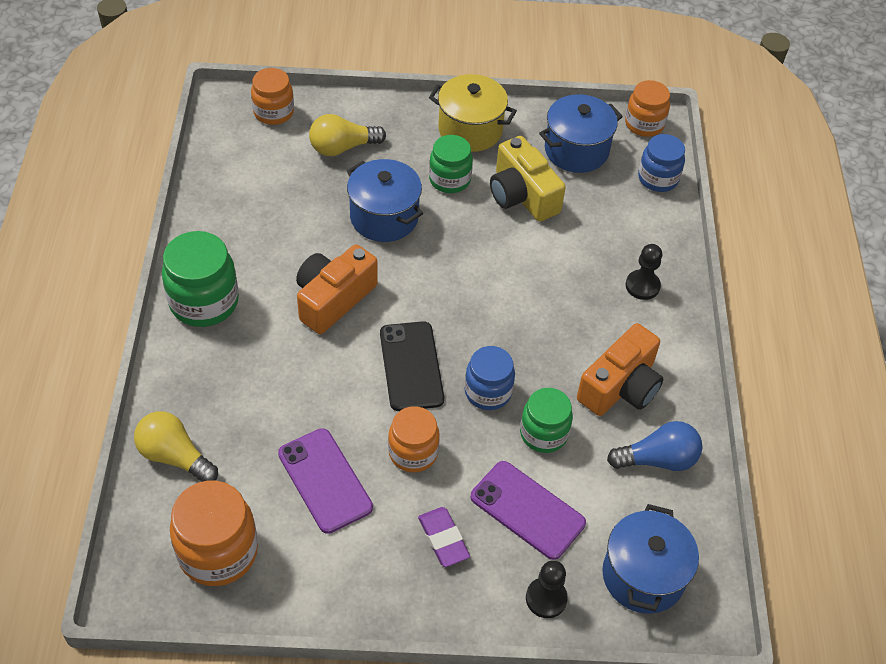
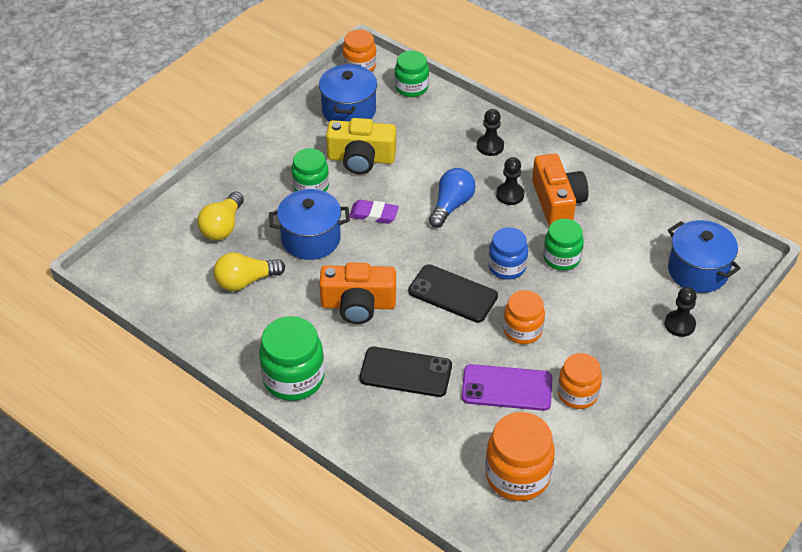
camera: 50 degrees left, 5 degrees down
yellow light bulb [134,411,218,482] -> yellow light bulb moved to [214,252,285,291]
orange jar [251,68,294,125] -> orange jar moved to [558,353,602,409]
orange camera [296,244,378,334] -> orange camera turned 75 degrees counterclockwise [319,263,396,324]
purple eraser [418,507,470,567] -> purple eraser moved to [349,200,399,224]
yellow pot [429,74,517,152] -> none
purple phone [471,461,586,560] -> none
blue light bulb [607,421,702,471] -> blue light bulb moved to [429,168,476,228]
blue jar [638,134,685,192] -> green jar [395,50,429,97]
none -> black phone [360,347,452,397]
none -> black pawn [496,157,524,205]

